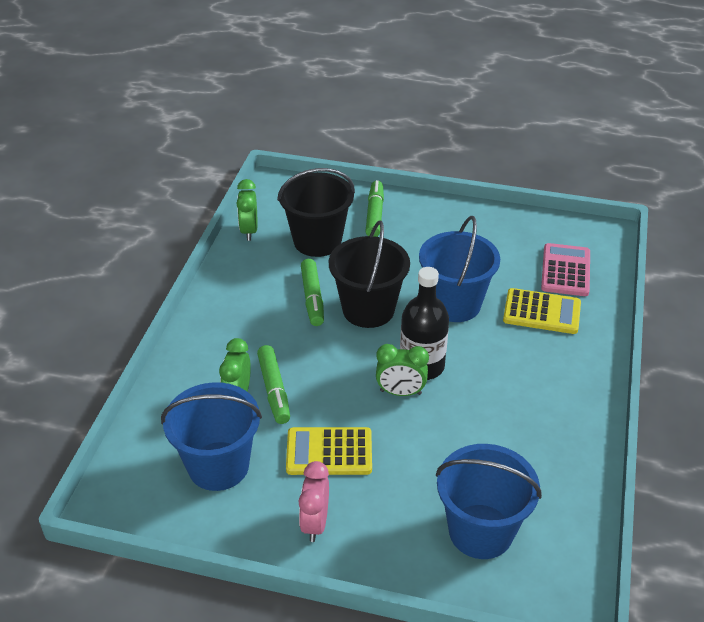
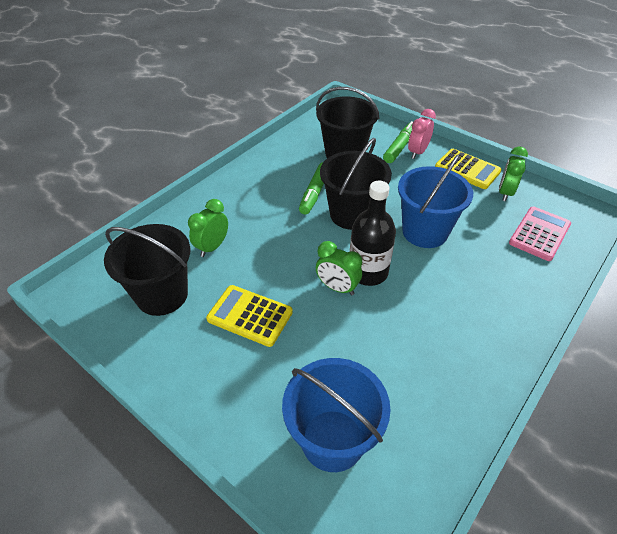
camera: 25 degrees right, 5 degrees up
blue bucket [161,382,262,491] -> black bucket [104,224,190,316]
green clock [236,179,257,241] -> green clock moved to [499,147,528,202]
green marker [257,345,290,424] -> none
pink clock [299,461,329,542] -> pink clock moved to [408,109,436,159]
yellow calculator [503,288,581,334] -> yellow calculator moved to [435,149,502,189]

